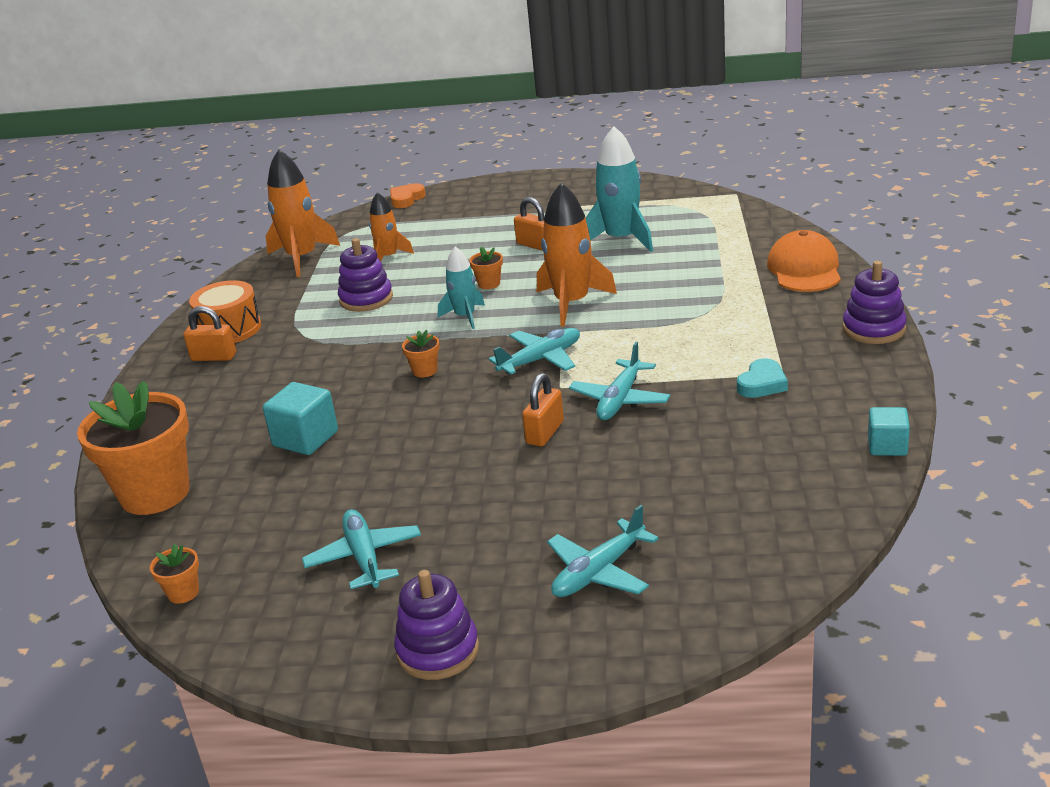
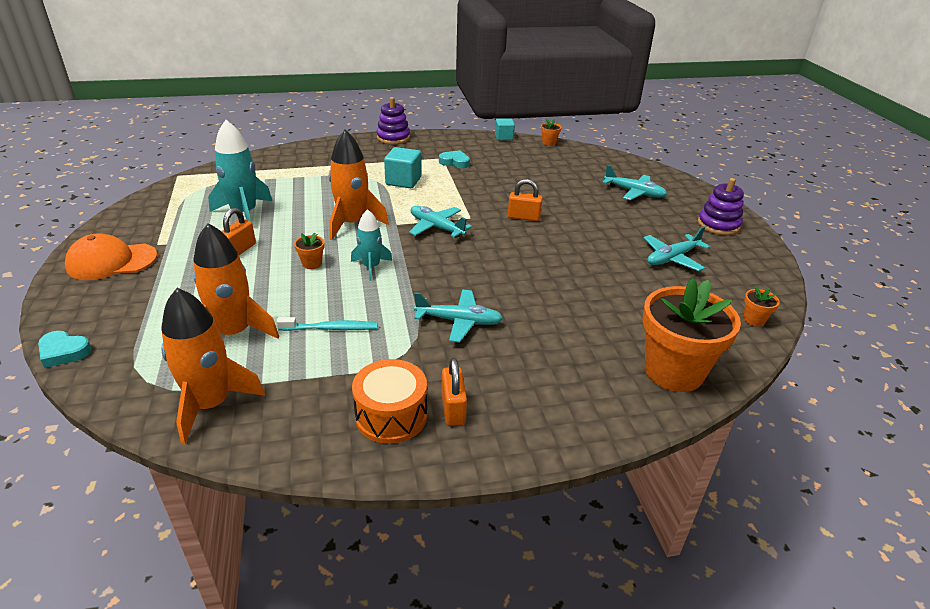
camera: 110 degrees left, 5 degrees up
turquoise cube [263,382,338,455] -> turquoise cube moved to [384,147,421,188]
purple stacking toy [338,238,393,312] -> turquoise toothbrush [277,317,378,331]
orange rocket [369,192,414,261] -> orange rocket [194,223,279,339], size x1.67
orange heart [390,183,425,208] -> turquoise heart [38,331,92,368]
orange flower pot [402,330,440,377] -> orange flower pot moved to [541,119,562,146]
turquoise plane [569,342,670,420] -> turquoise plane moved to [414,290,503,343]
orange cap [767,230,841,292] -> orange cap moved to [65,233,157,280]

